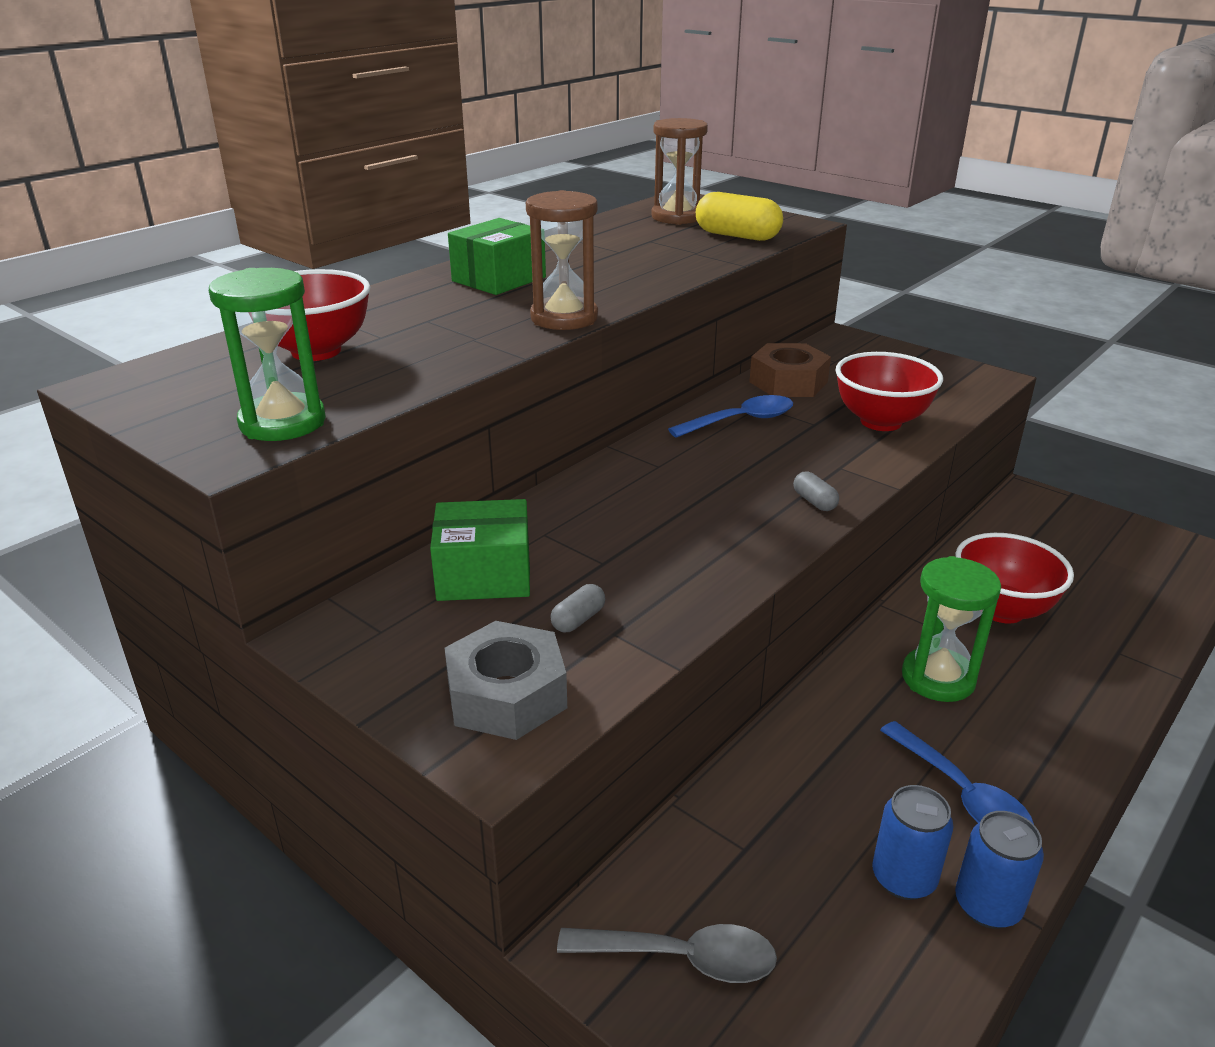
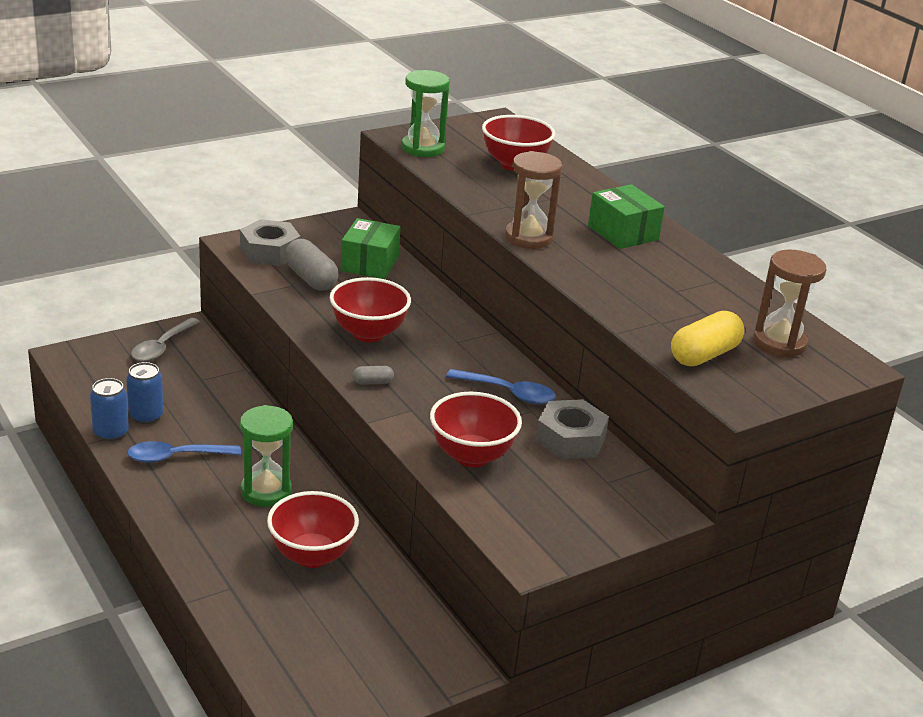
camera: 105 degrees right, 0 degrees up
grey capsule [551,584,605,632] -> grey capsule [285,239,339,290], size x2.05
blue spoon [668,395,793,438] -> blue spoon turned 60 degrees counterclockwise [446,369,556,404]
brown nut [749,343,831,397] -> grey nut [535,399,609,459]
none -> red bowl [330,277,411,342]

